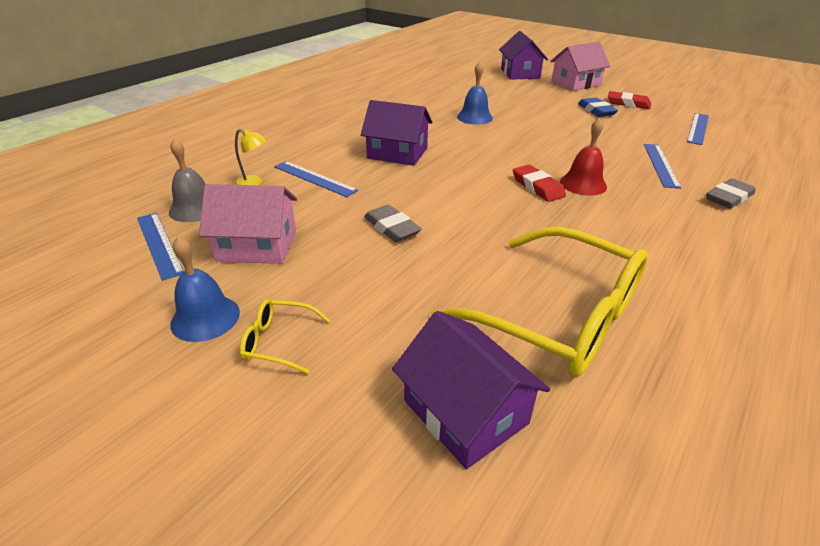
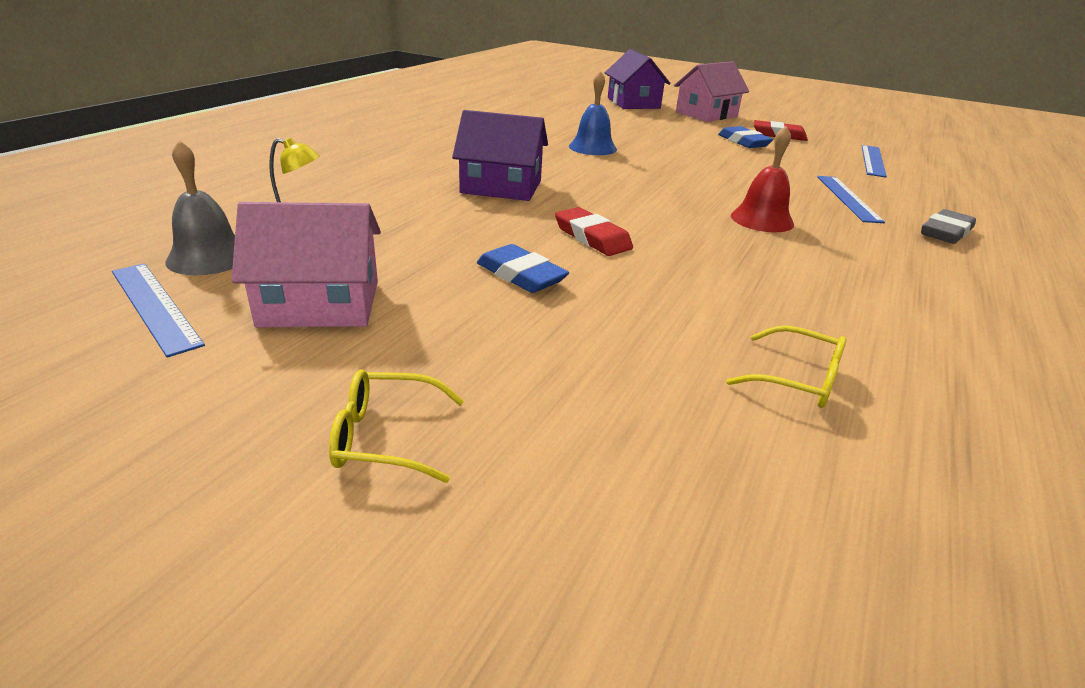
camera: 10 degrees left, 5 degrees down
blue bell [170,236,240,342] -> none
blue ruler [274,161,358,197] -> none
grey eraser [364,205,422,242] -> blue eraser [477,244,569,293]
purple house [392,311,550,469] -> none
yellow glasses [431,227,648,377] -> yellow glasses [726,325,846,408], size x0.41
red eraser [513,165,566,202] -> red eraser moved to [555,207,633,256]

